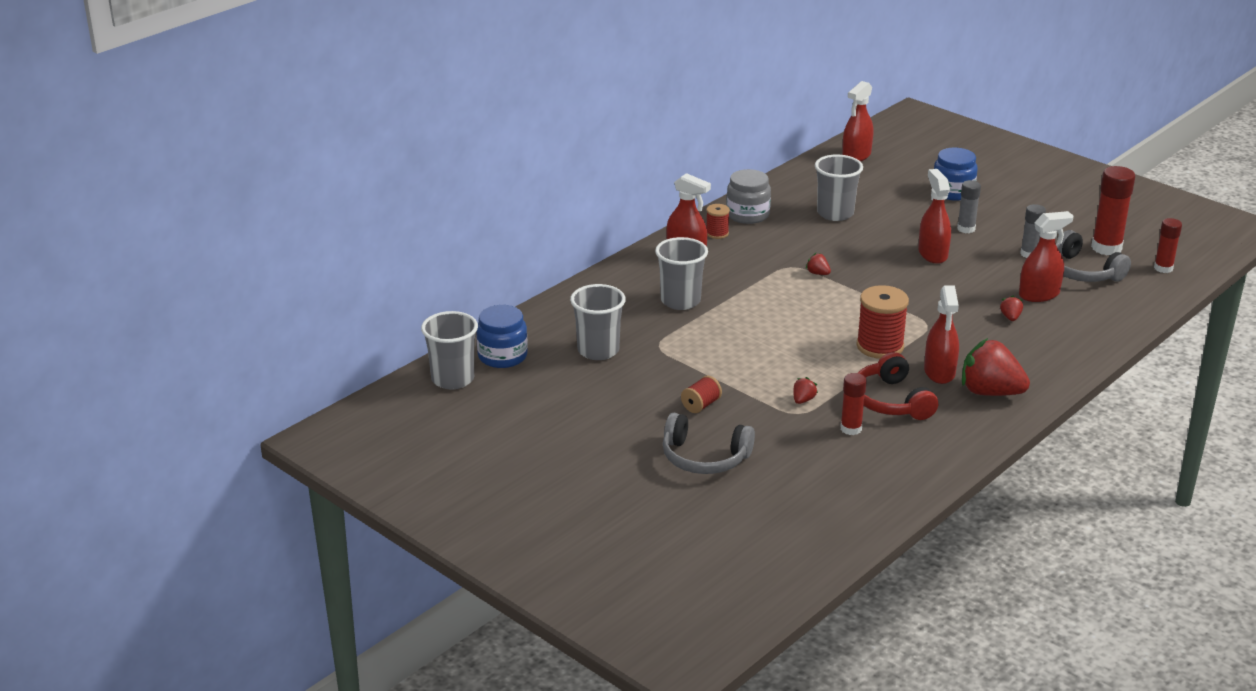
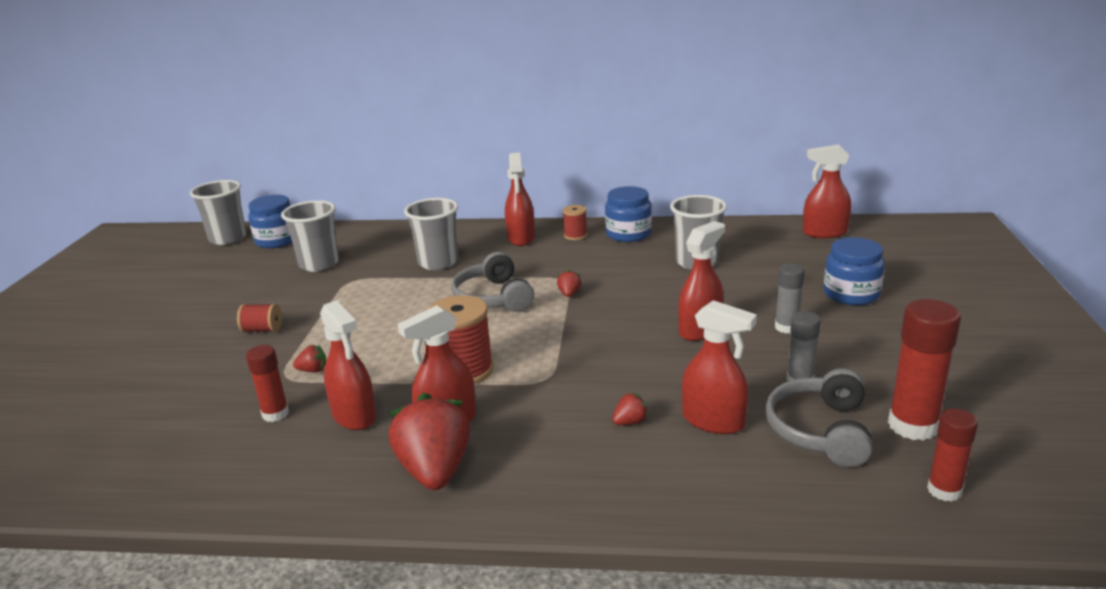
camera: 55 degrees right, 5 degrees down
grey headphones [663,413,755,474] -> grey headphones moved to [451,252,534,312]
grey jar [726,169,771,224] -> blue jar [605,186,652,242]
red headphones [858,352,938,420] -> red spray bottle [320,300,376,430]

